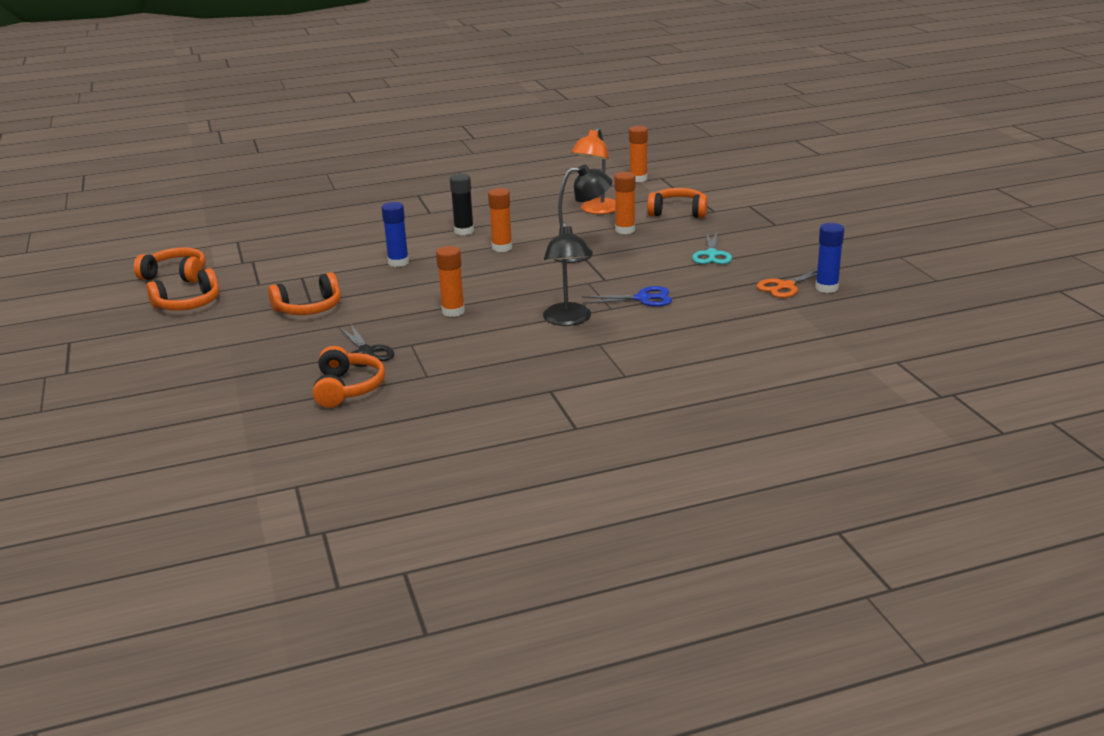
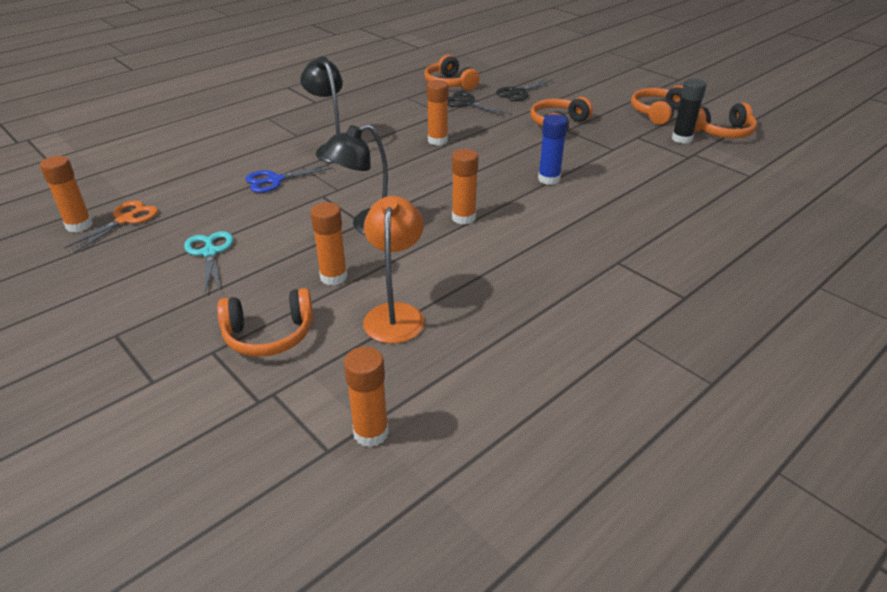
camera: 155 degrees right, 10 degrees up
black glue stick [450,173,474,235] -> black glue stick moved to [672,78,707,144]
blue glue stick [815,223,844,293] -> orange glue stick [40,156,92,232]
none -> black scissors [496,78,553,101]

